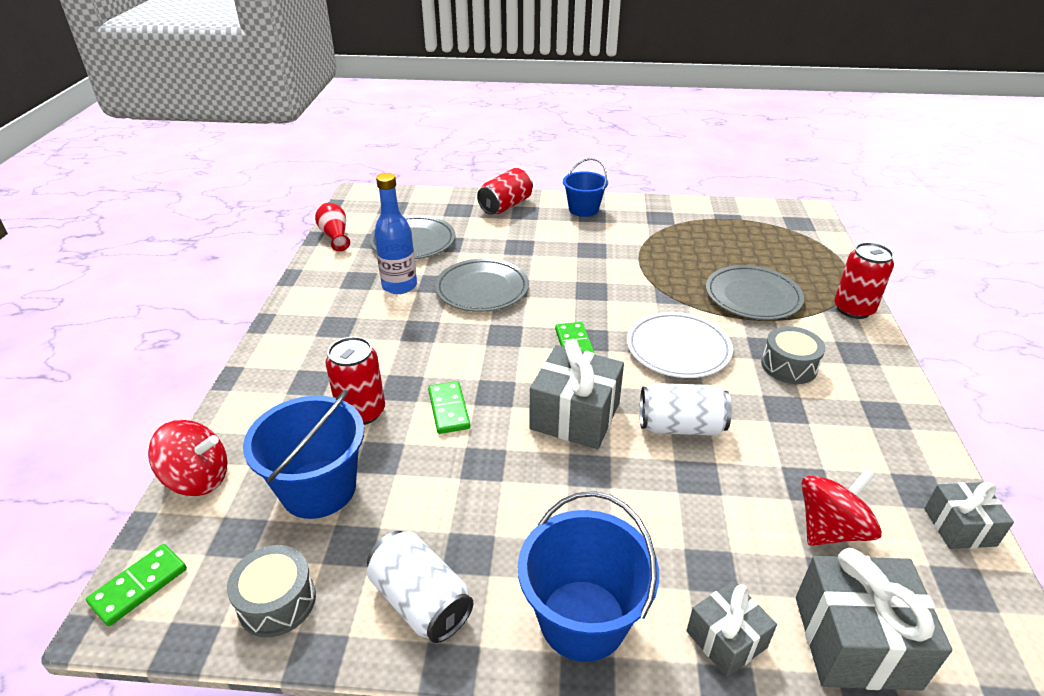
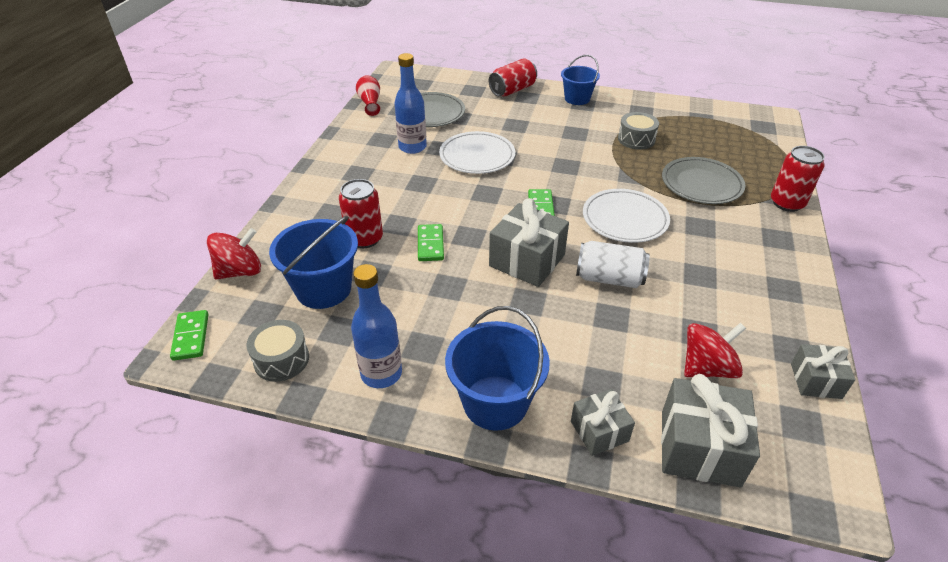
camera: 10 degrees right, 5 degrees up
green domino [86,544,187,626] -> green domino turned 60 degrees counterclockwise [170,310,209,361]
red spinning top [148,420,227,496] -> red spinning top turned 45 degrees counterclockwise [207,228,261,279]
white can [367,531,473,643] -> blue bottle [351,264,402,388]
grey plate [435,258,529,312] -> white plate [439,131,515,174]
grey drum [761,326,825,384] -> grey drum moved to [618,112,659,150]

